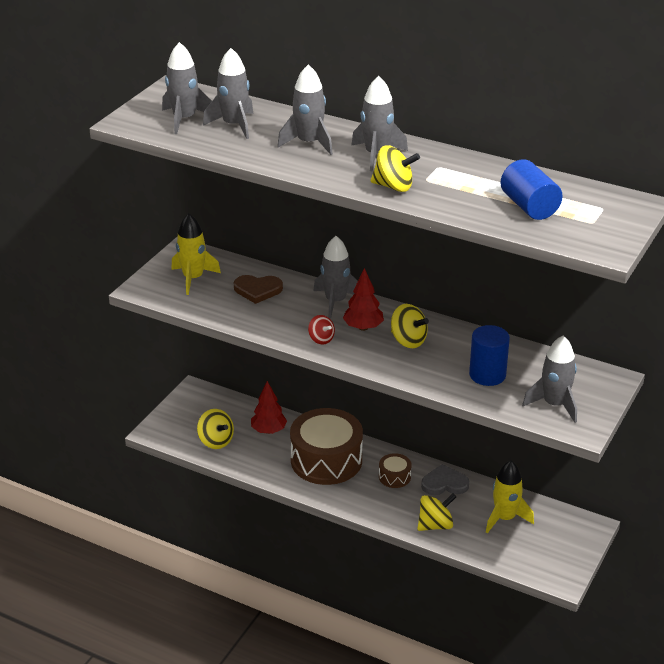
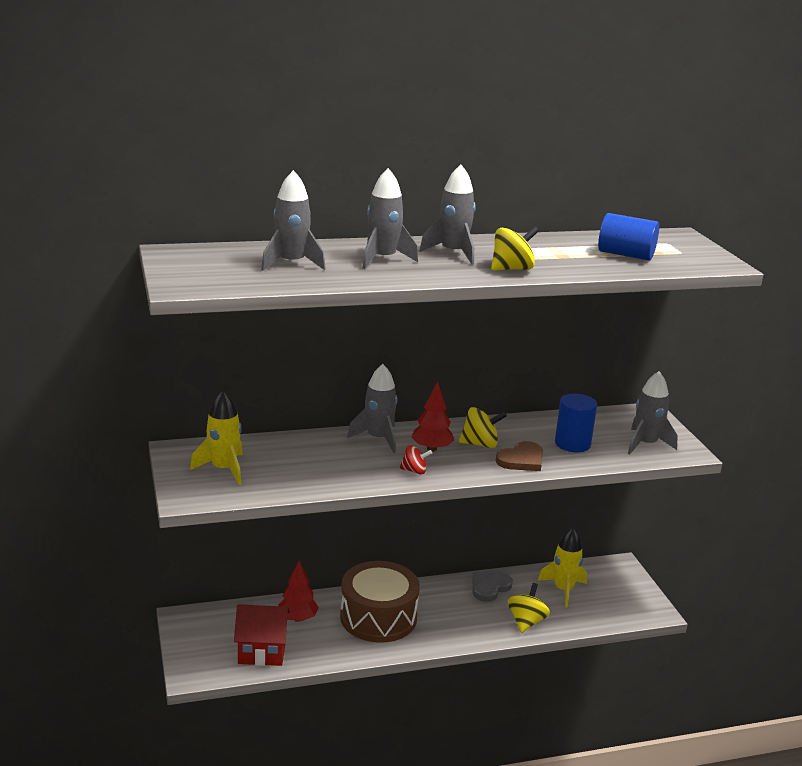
camera: 45 degrees left, 10 degrees down
grey rocket [162,42,212,134] -> none
yellow spinning top [197,409,234,449] -> red house [234,604,290,666]
brown heart [234,275,283,304] -> brown heart moved to [496,441,543,471]
brown drum [379,453,411,488] -> none

